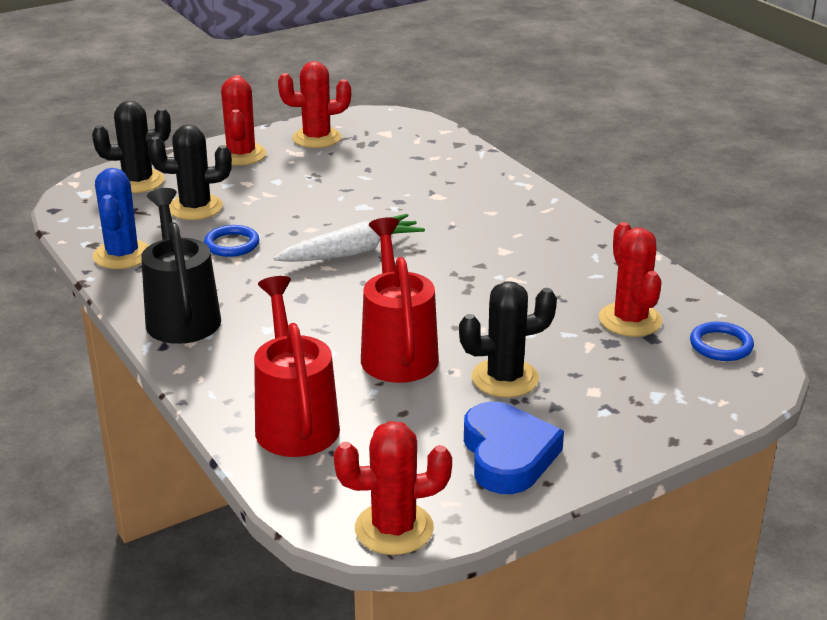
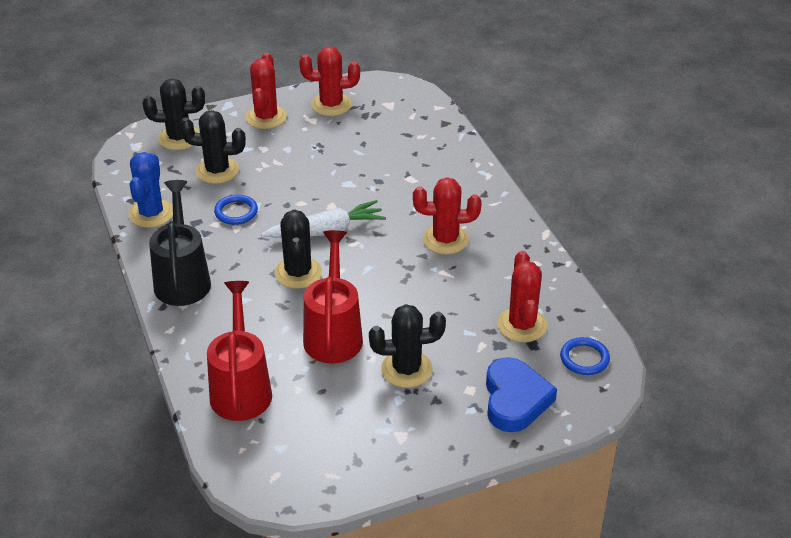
camera: 10 degrees right, 10 degrees up
red cactus [334,421,452,555] -> red cactus moved to [413,177,482,254]
blue heart [464,402,564,494] -> blue heart moved to [486,357,557,432]
none -> black cactus [274,209,322,289]

